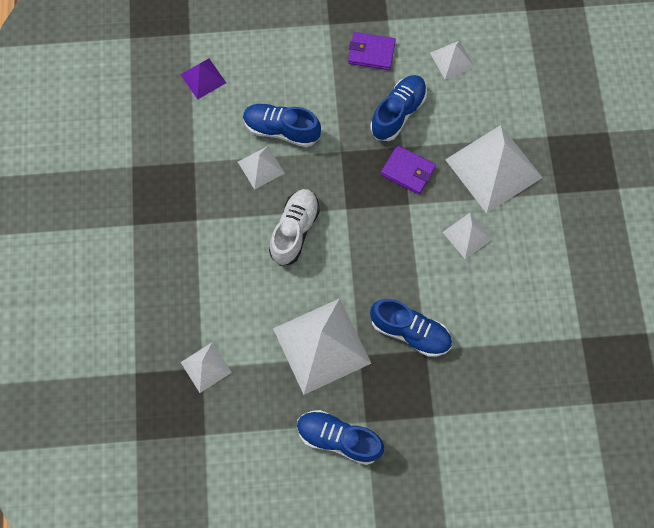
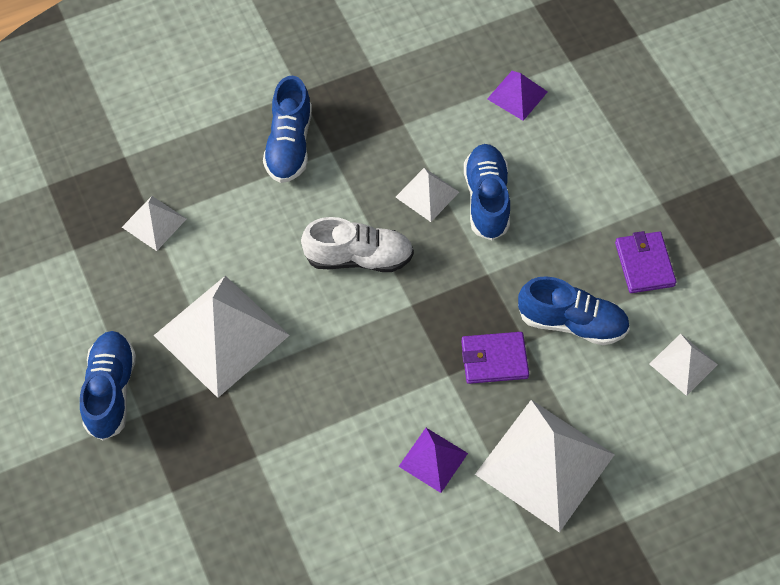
camera: 70 degrees right, 10 degrees down
blue shoe [370,299,452,357] -> blue shoe moved to [263,75,312,183]
purple wallet [381,145,436,195] -> purple wallet turned 75 degrees clockwise [461,332,529,384]
white pyramid [443,213,493,259] -> purple pyramid [398,428,468,493]

